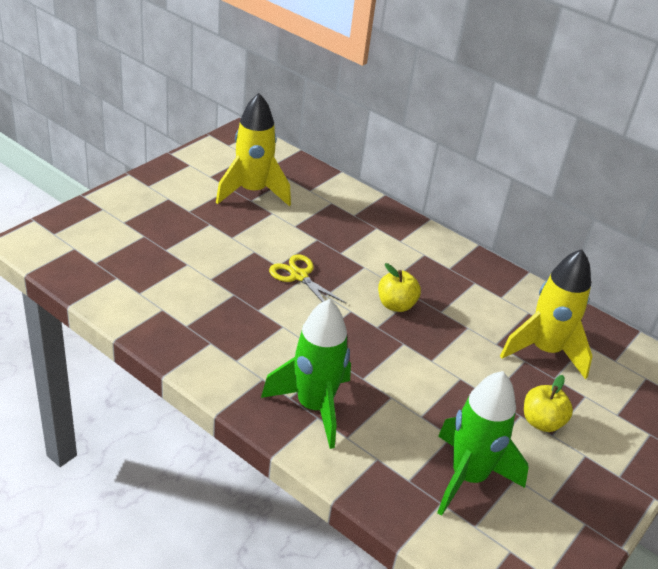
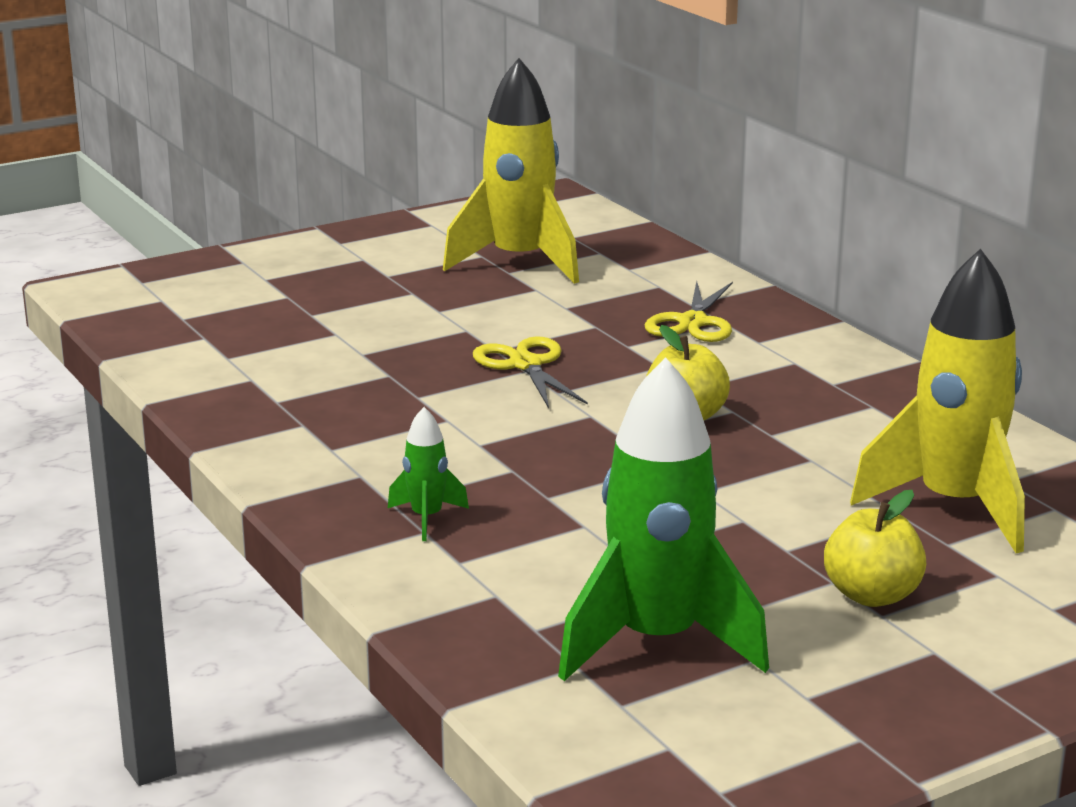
camera: 25 degrees right, 15 degrees down
green rocket [261,299,351,449] -> green rocket [388,407,469,541], size x0.44
none -> yellow scissors [645,281,733,342]

